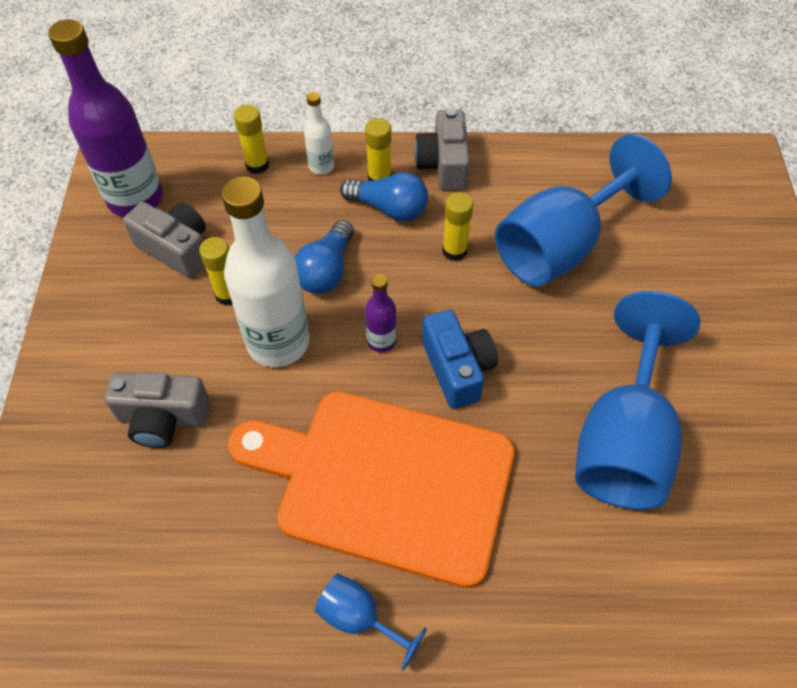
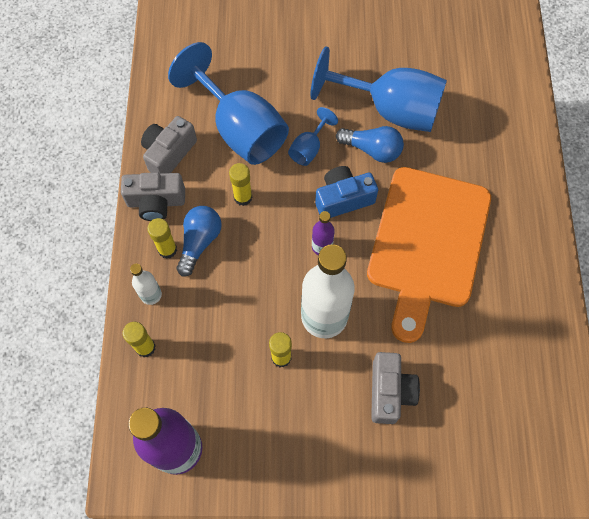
camera: 90 degrees left, 10 degrees up
grey camera [123,202,206,278] -> grey camera moved to [141,116,197,173]
blue light bulb [294,220,354,294] -> blue light bulb moved to [336,126,404,163]
blue goblet [315,574,427,671] -> blue goblet moved to [288,107,338,166]

